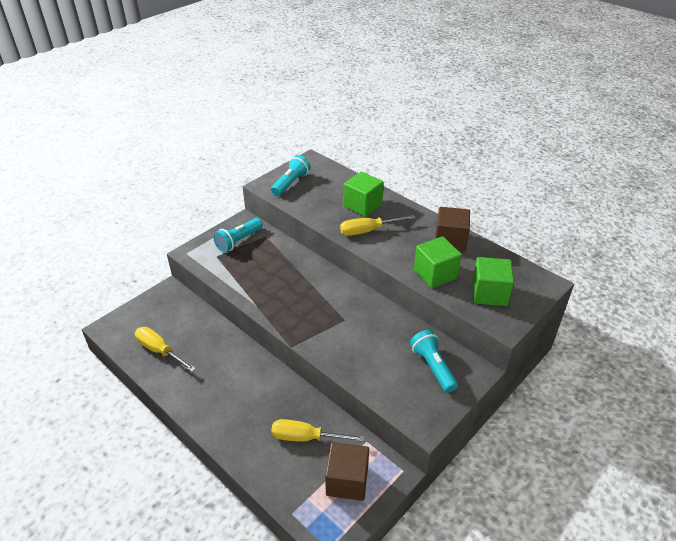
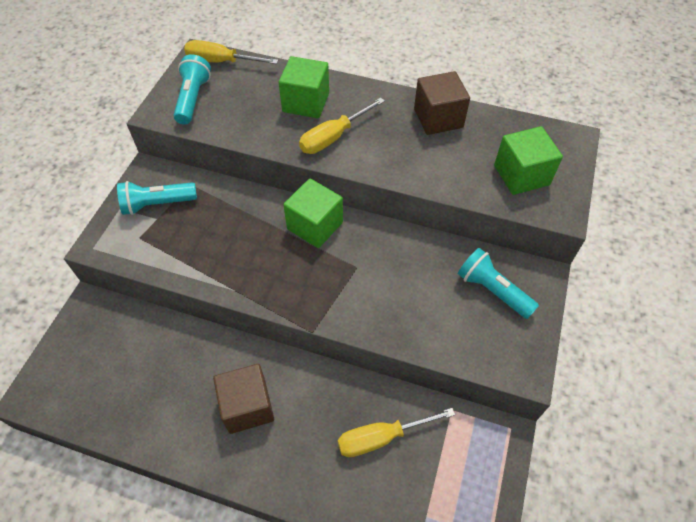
camera: 25 degrees left, 15 degrees up
yellow screwdriver [135,327,196,372] -> yellow screwdriver moved to [184,40,278,64]
turquoise flashlight [213,218,263,253] -> turquoise flashlight turned 60 degrees clockwise [117,181,197,215]
brown cube [325,442,369,501] -> brown cube moved to [213,364,274,434]
green cube [414,236,462,288] -> green cube moved to [283,178,343,248]

